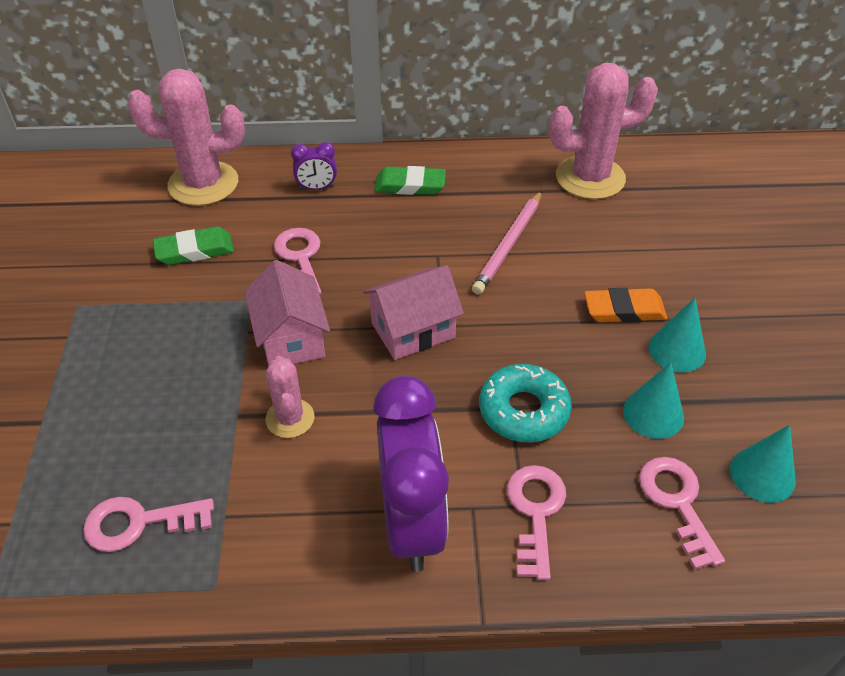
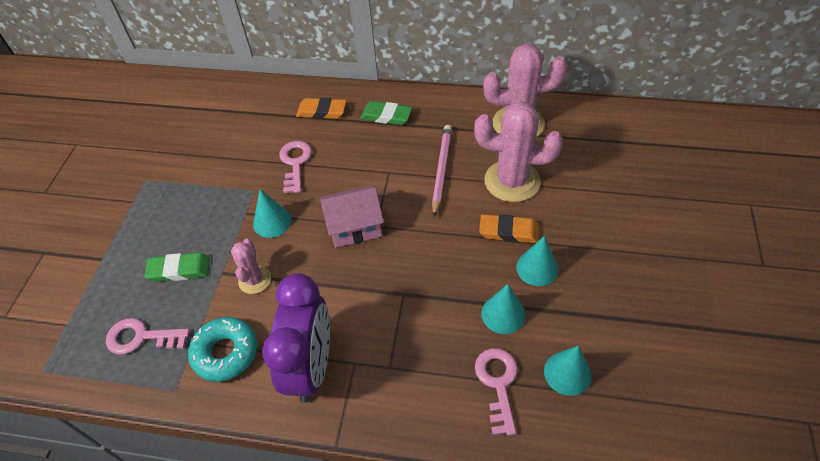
camera: 15 degrees right, 5 degrees up
pink cactus [127,69,245,206] -> pink cactus moved to [474,101,563,202]
green eraser [153,227,234,265] -> green eraser moved to [144,253,210,282]
pink house [244,260,330,365] -> turquoise cone [253,189,292,238]
purple clock [291,142,337,190] -> orange eraser [296,98,347,119]
pink pencil [472,191,542,295] -> pink pencil turned 150 degrees clockwise [432,125,452,217]
turquoise donut [479,364,572,442] -> turquoise donut moved to [188,317,257,382]
pink key [507,465,566,580] -> none

